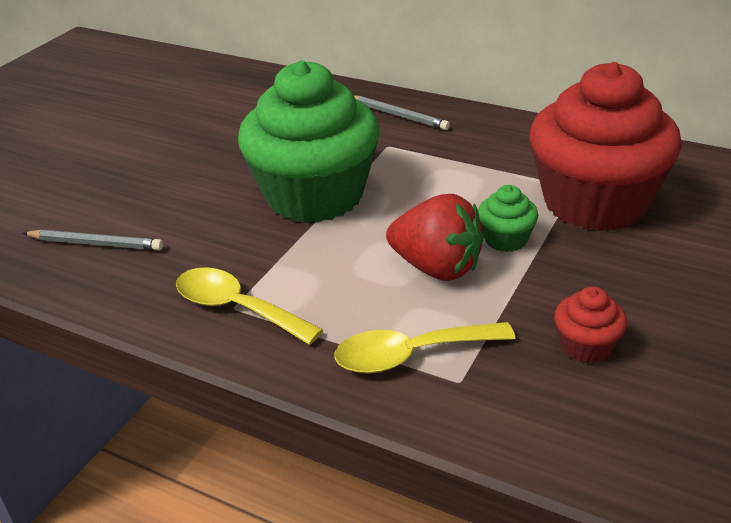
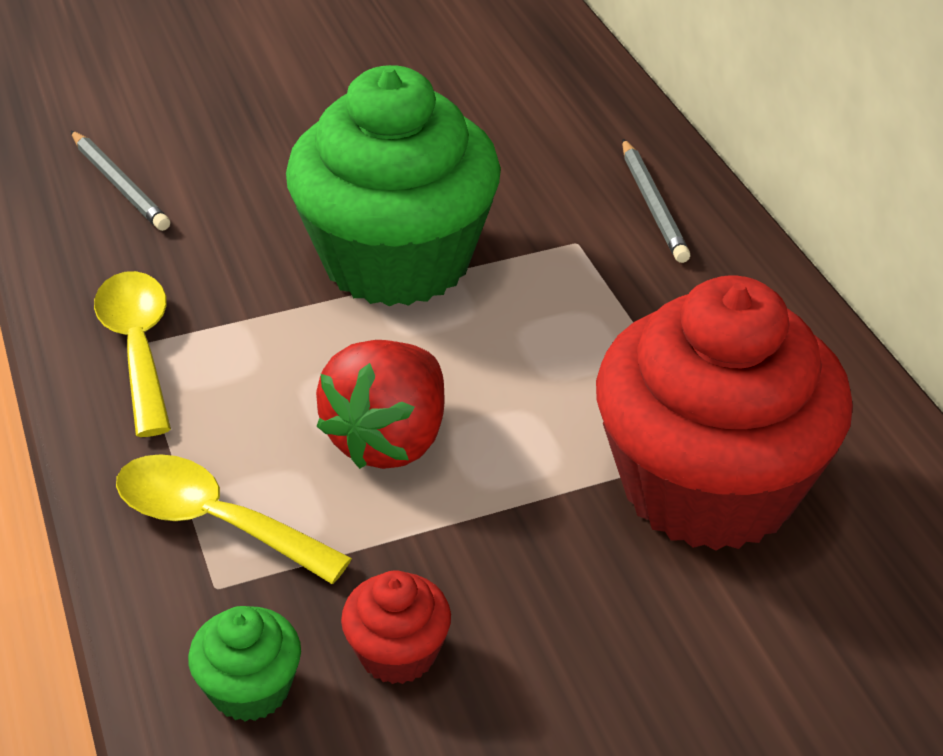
camera: 40 degrees right, 5 degrees up
red strawberry [386,194,484,281] -> red strawberry turned 45 degrees clockwise [316,340,444,469]
green cupcake [478,185,538,252] -> green cupcake moved to [188,606,301,721]

